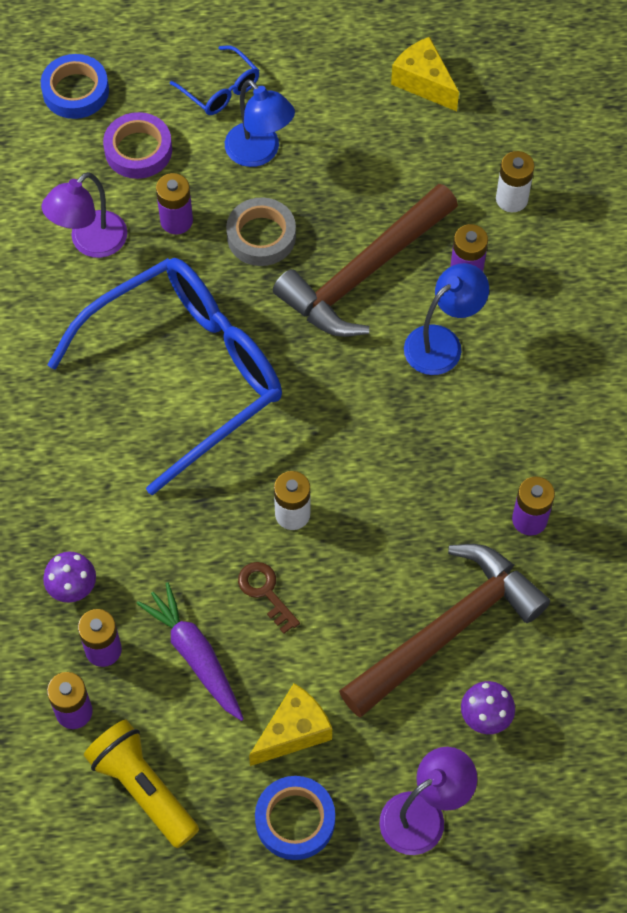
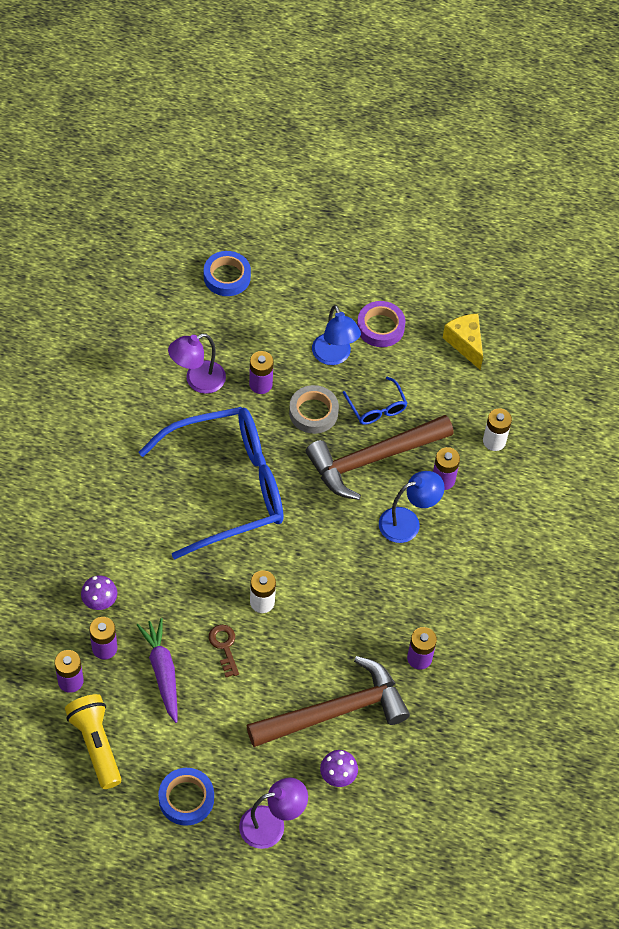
camera: 15 degrees right, 5 degrees down
purple tape [103,112,172,179] -> purple tape moved to [357,301,405,347]
blue glasses [170,45,259,115] -> blue glasses moved to [342,376,408,425]
yellow cheese [249,683,332,766] -> none

